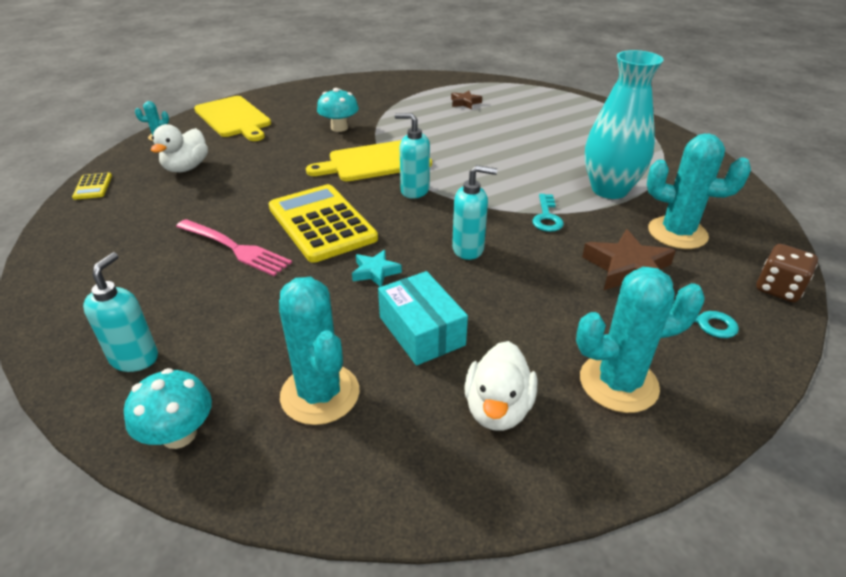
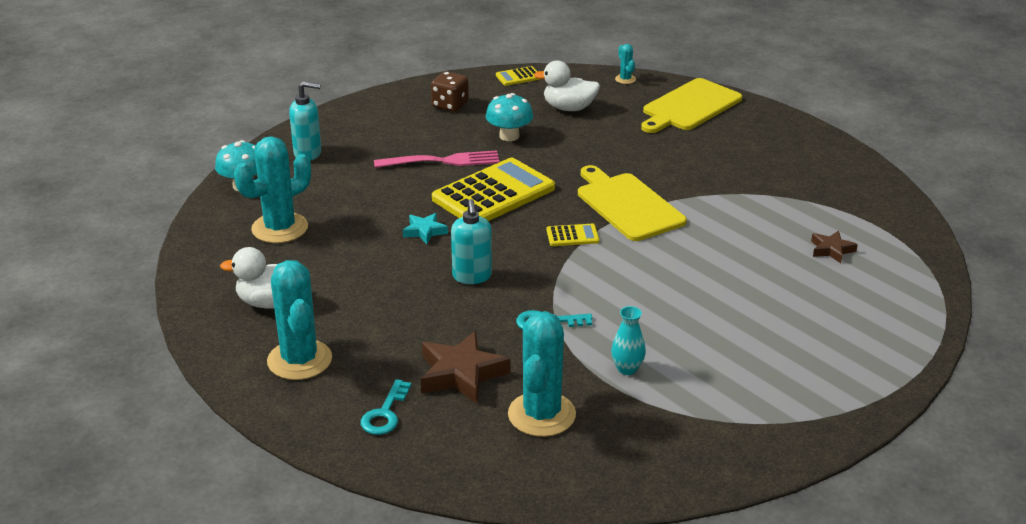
camera: 80 degrees right, 5 degrees down
pink fork [176,219,292,276] -> pink fork turned 120 degrees counterclockwise [374,150,500,168]
turquoise mushroom [317,88,359,132] -> turquoise mushroom moved to [486,93,533,141]
turquoise box [378,271,468,366] -> none
turquoise soap dispenser [395,113,430,199] -> yellow calculator [546,224,599,246]
turquoise vase [585,50,663,199] -> turquoise vase [611,306,646,375], size x0.43
brown dice [756,244,818,302] -> brown dice moved to [431,72,469,112]

